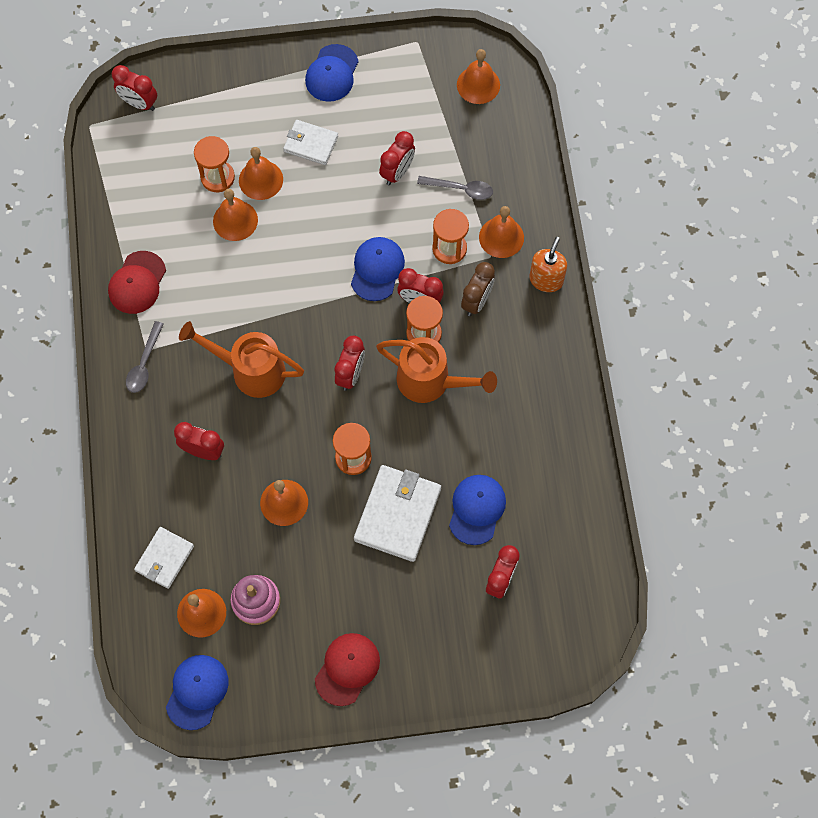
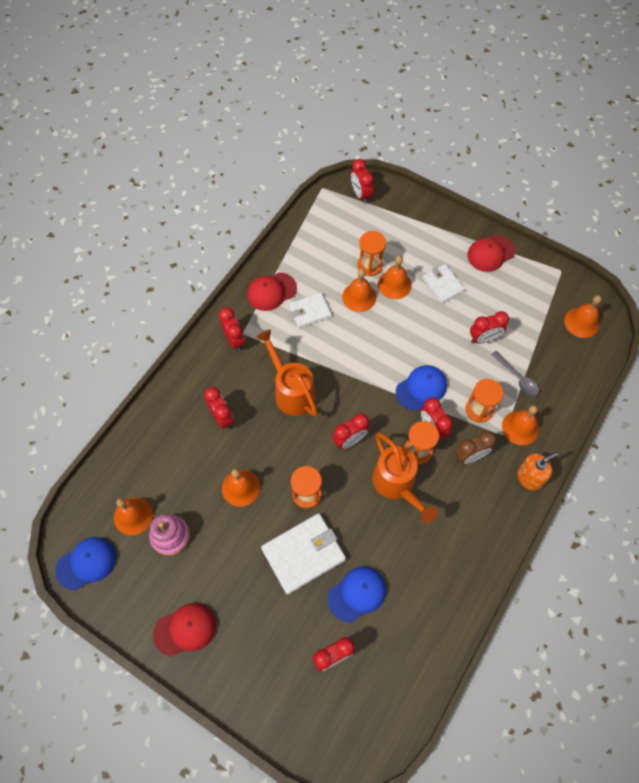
camera: 40 degrees right, 5 degrees down
grey spoon [126,321,164,393] -> red clock [219,307,245,351]
white wallet [134,527,194,589] -> white wallet moved to [289,293,332,328]
blue cap [305,44,359,102] -> red cap [467,235,515,272]

